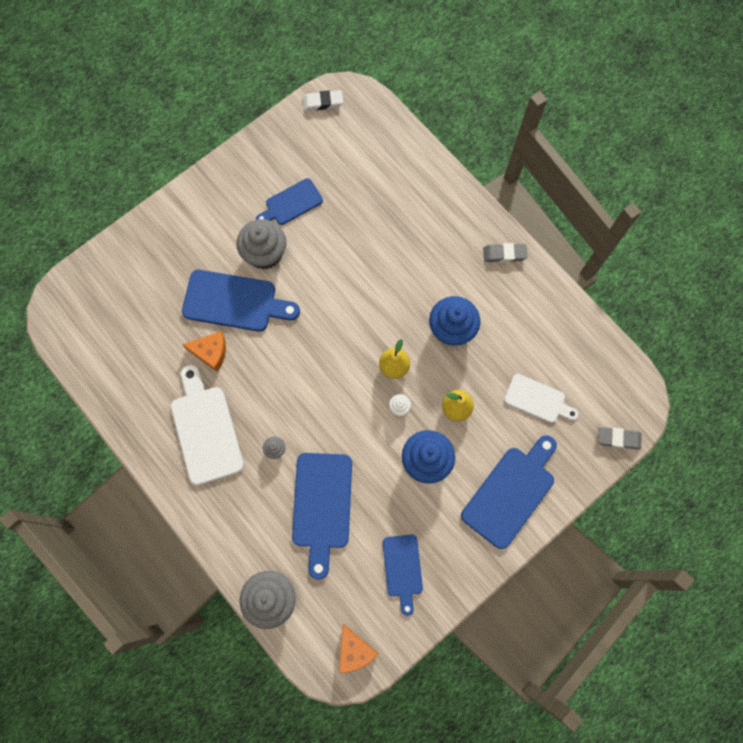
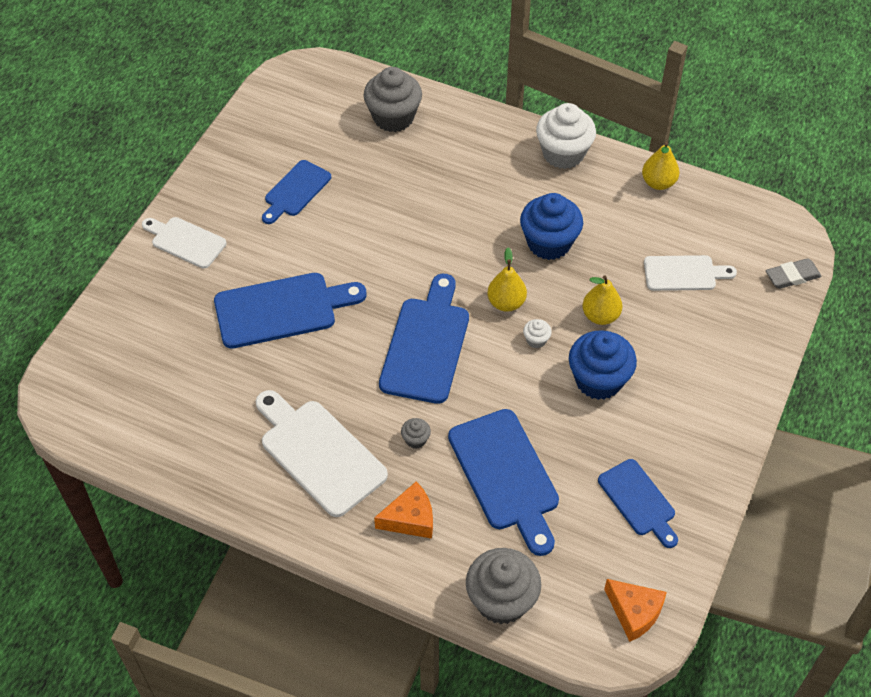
camera: 25 degrees left, 20 degrees down
orange cheese [182,331,226,372] -> orange cheese moved to [374,482,433,539]
grey cupcake [236,219,286,269] -> grey cupcake moved to [364,67,422,132]
white eraser [302,90,343,111] -> none
blue cutting board [461,435,557,549] -> blue cutting board moved to [379,274,469,404]
grey eraser [483,243,527,262] -> white cupcake [536,103,596,169]
none -> white cutting board [142,217,227,268]
none -> yellow pear [642,142,679,190]

